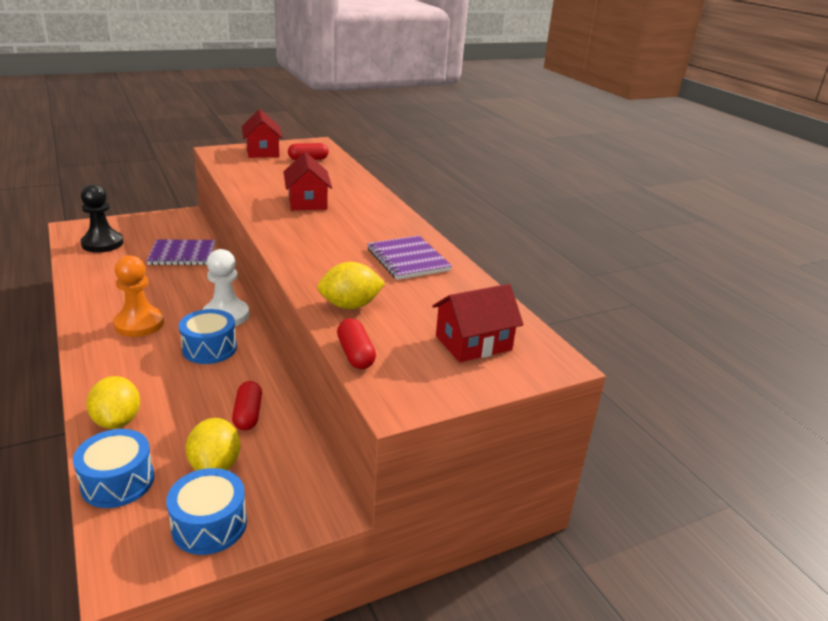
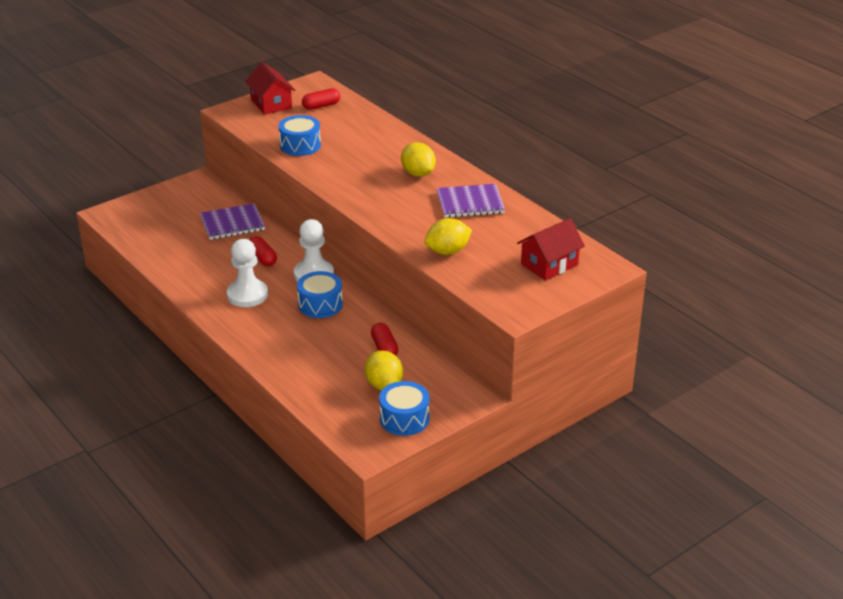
camera: 10 degrees left, 5 degrees up
blue drum [73,429,154,508] -> blue drum moved to [278,115,321,156]
black pawn [81,184,123,252] -> none
yellow lemon [86,376,140,429] -> yellow lemon moved to [401,142,436,177]
orange pawn [113,255,164,337] -> white pawn [227,239,268,307]
red house [284,152,332,210] -> none
red capsule [337,318,376,369] -> red capsule moved to [250,236,277,266]
purple notebook [367,236,452,280] -> purple notebook turned 60 degrees counterclockwise [437,184,505,218]

